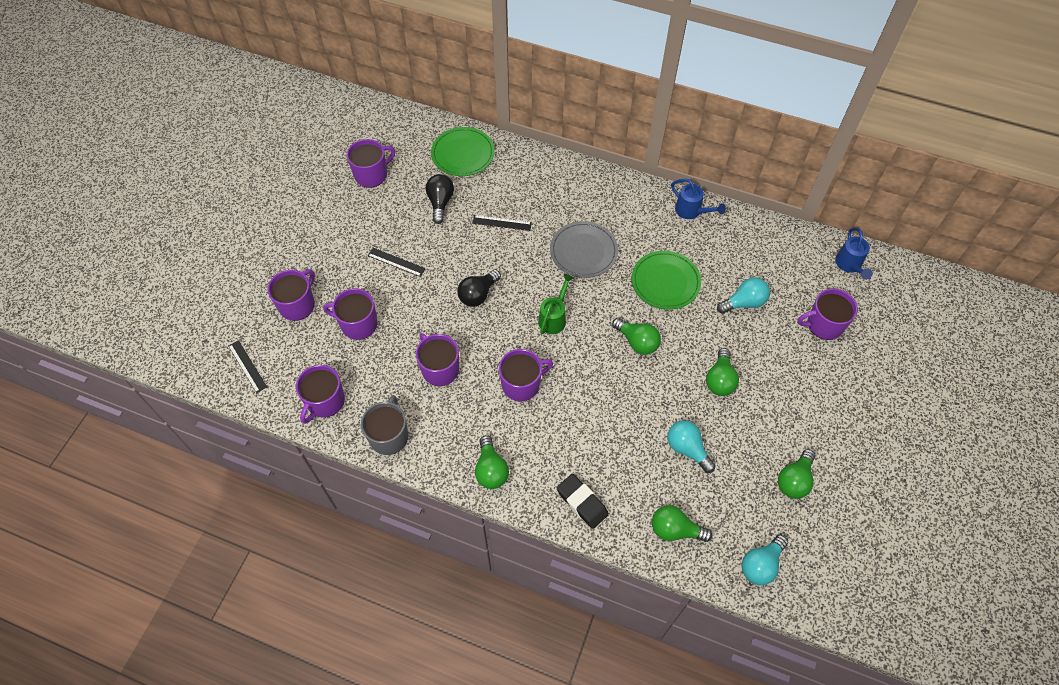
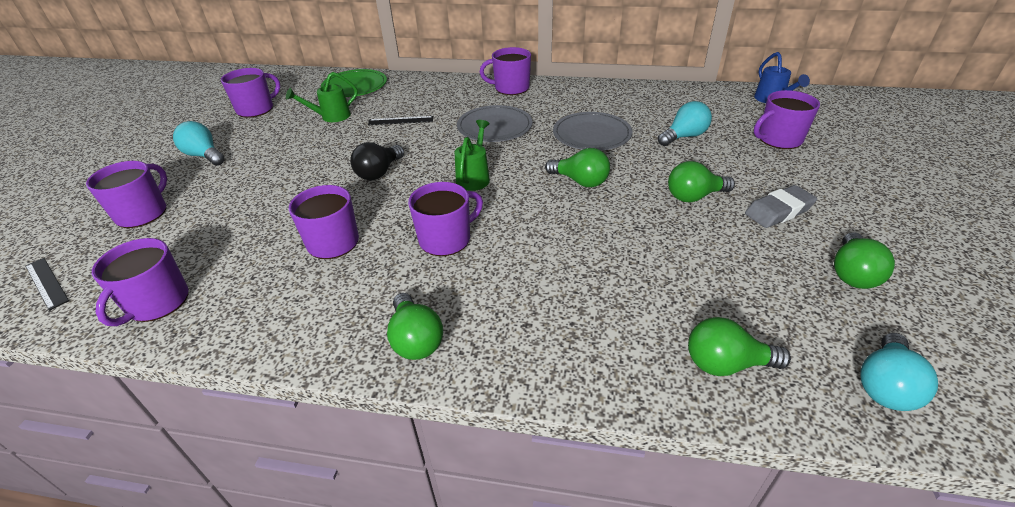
camera: 10 degrees left, 20 degrees down
purple mug [323,288,378,340] -> purple mug moved to [480,47,531,95]
grey mug [361,395,408,455] -> none
black ruler [368,248,426,277] -> none
black light bulb [426,174,454,224] -> green watering can [286,72,358,122]
black eraser [557,474,609,529] -> none
green plate [632,251,701,310] -> grey plate [553,112,632,150]
turquoise light bulb [667,420,716,473] -> turquoise light bulb moved to [173,121,225,165]
blue watering can [671,179,726,219] -> none
green light bulb [706,348,739,396] -> green light bulb turned 75 degrees clockwise [668,161,735,202]
none -> grey eraser [745,185,817,228]

